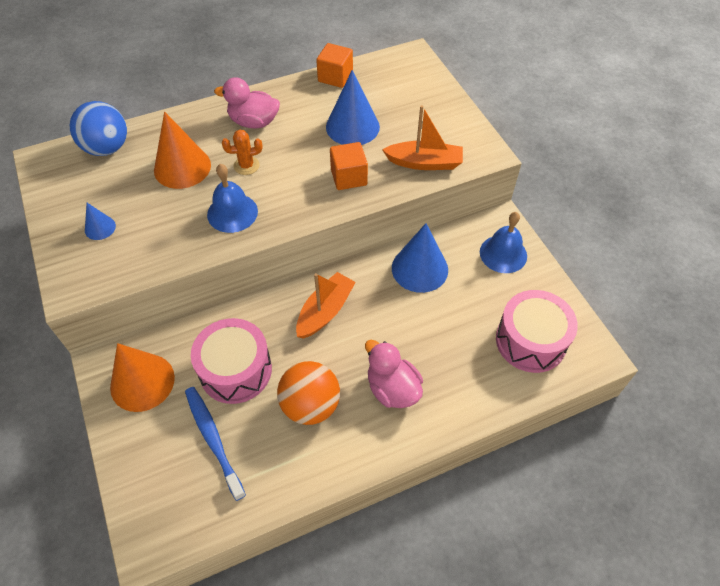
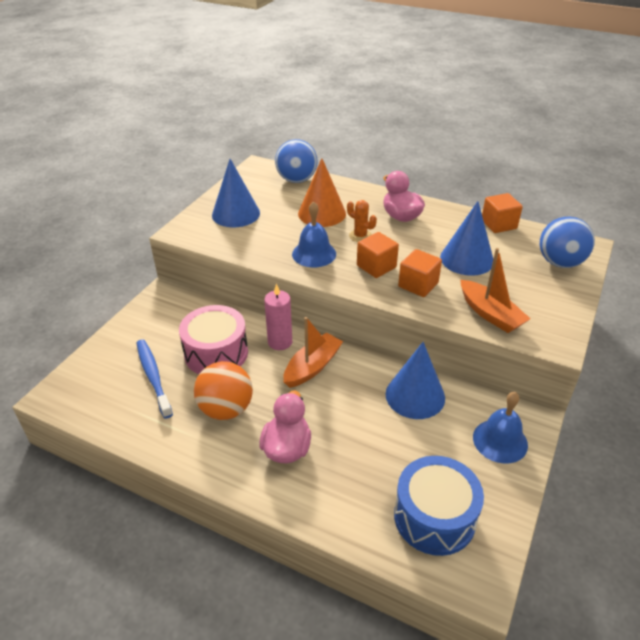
camera: 50 degrees right, 15 degrees down
blue cone [85,203,116,240] -> blue cone [212,159,260,227], size x1.99
orange cone [110,343,175,412] -> none
blue toothbrush [185,387,246,501] -> blue toothbrush turned 45 degrees counterclockwise [137,339,173,419]
orange boat [296,272,356,339] -> orange boat turned 45 degrees counterclockwise [283,317,343,388]
pink drum [496,290,578,373] -> blue drum [394,456,484,556]
none -> pink candle [264,284,292,350]
none -> orange cube [357,232,399,278]
none -> blue ball [540,217,595,268]

